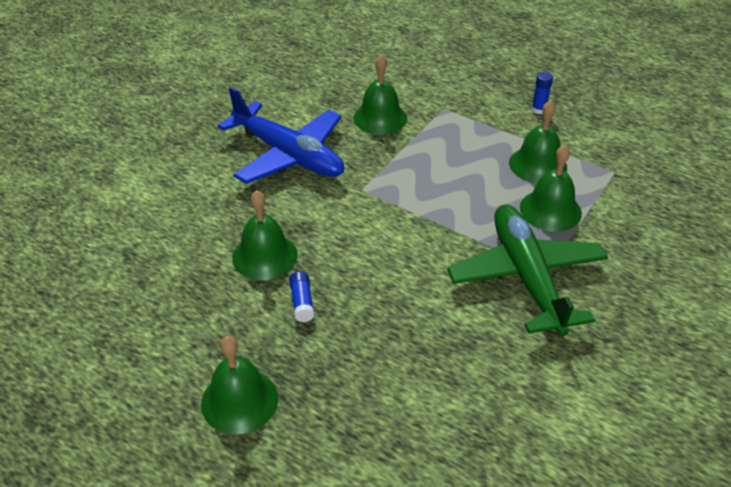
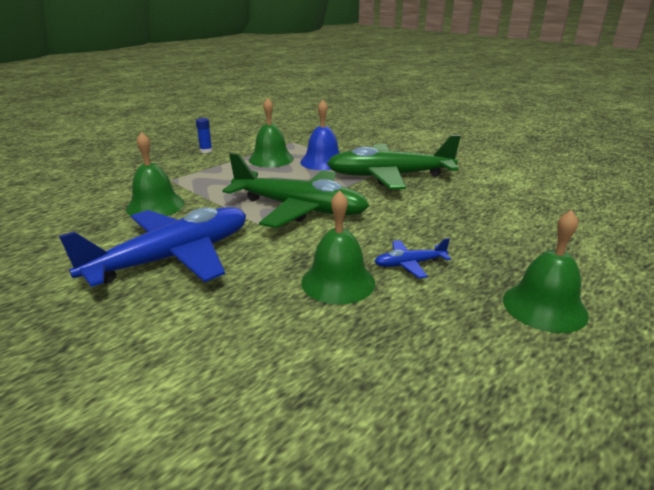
camera: 80 degrees left, 15 degrees down
blue glue stick [289,271,314,322] -> blue plane [374,238,451,278]
green bell [520,145,582,232] -> blue bell [300,100,339,170]
none -> green plane [222,153,369,228]

